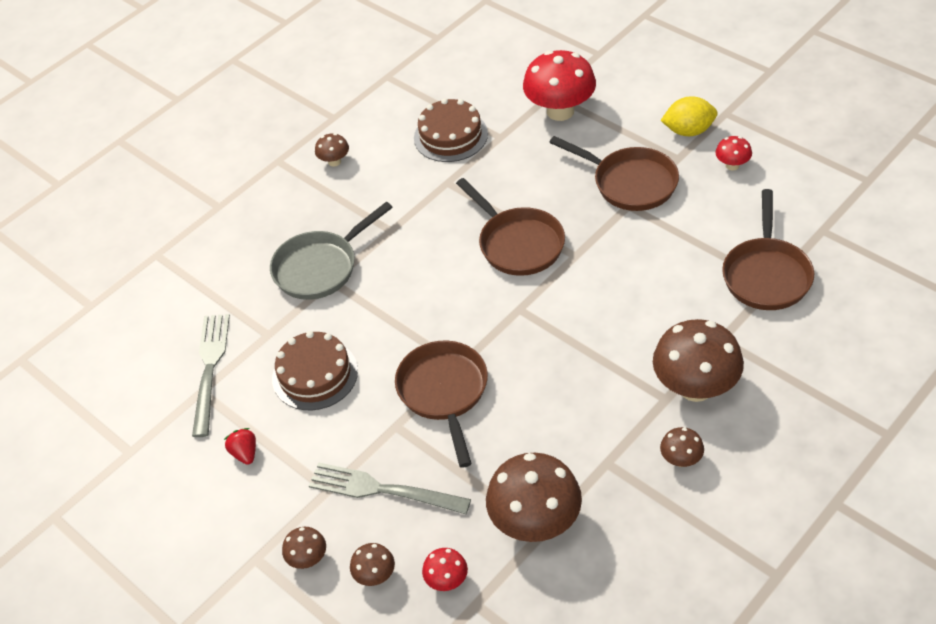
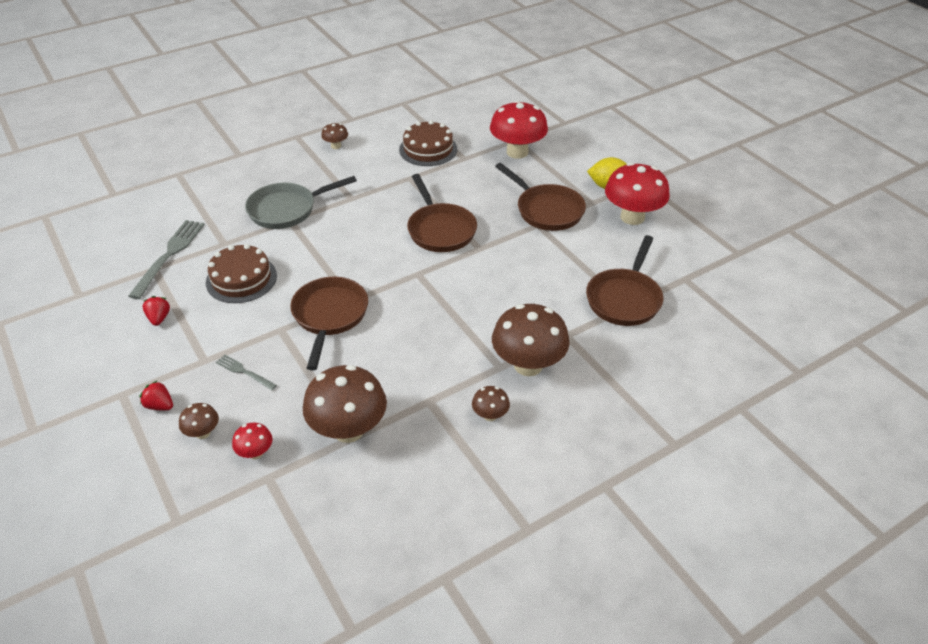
camera: 10 degrees right, 5 degrees down
brown mushroom [282,527,326,569] -> red strawberry [139,380,173,410]
grey fork [309,462,471,514] -> grey fork [216,354,277,390], size x0.53
red mushroom [715,136,752,171] -> red mushroom [605,162,670,225], size x2.12

